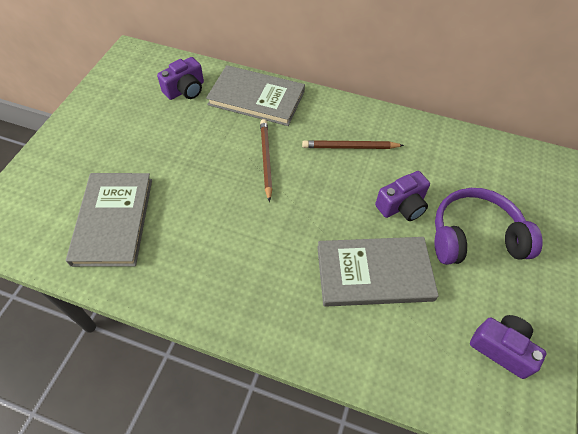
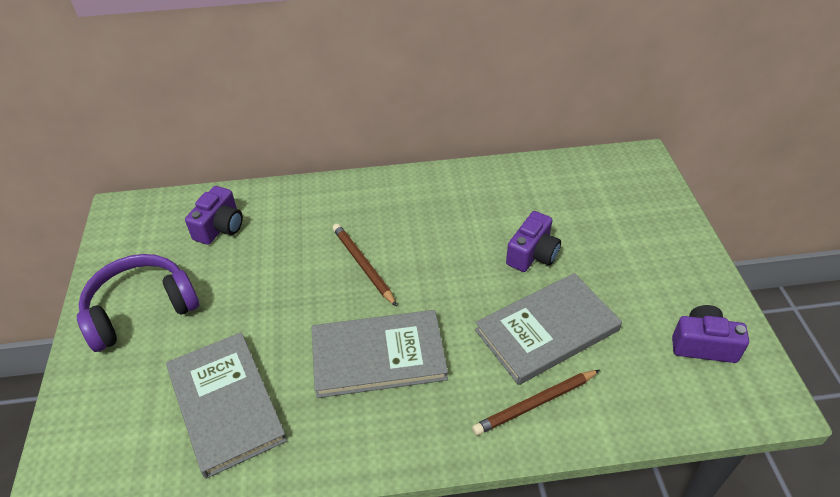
camera: 25 degrees left, 10 degrees down
grey book [206,65,305,126] -> grey book moved to [312,310,448,398]
brown pencil [302,140,404,149] -> brown pencil moved to [472,370,600,435]
purple headphones [435,188,543,265] -> purple headphones moved to [77,254,199,352]

